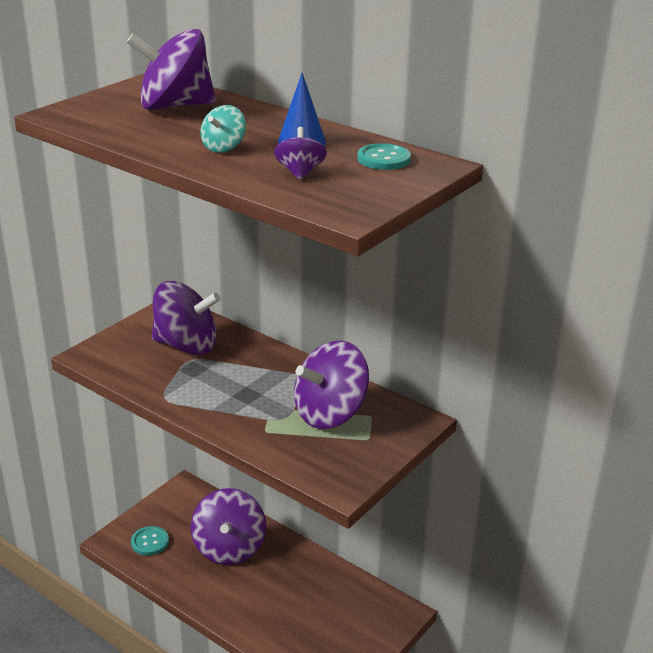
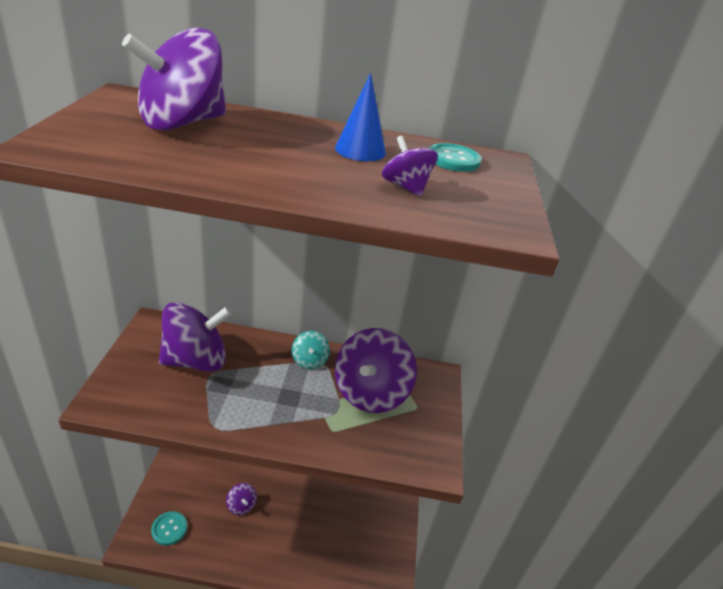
camera: 35 degrees left, 5 degrees up
purple spinning top [191,488,266,565] -> purple spinning top [226,483,257,515], size x0.48
turquoise spinning top [200,105,246,153] -> turquoise spinning top moved to [292,331,330,369]

